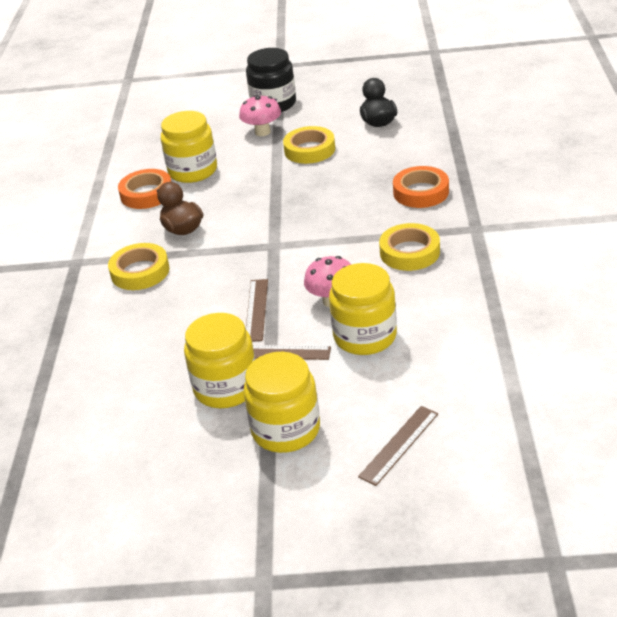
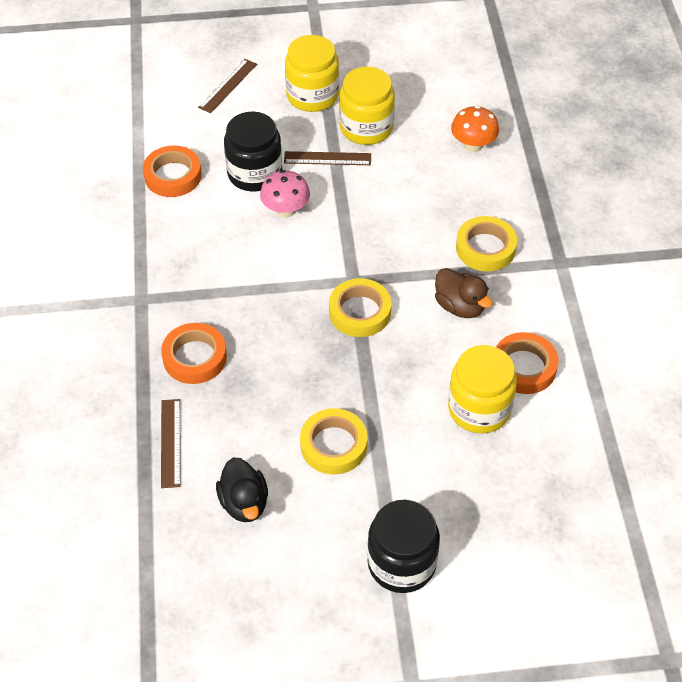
camera: 170 degrees right, 15 degrees up
pink mushroom [239,95,281,136] -> none
brown ruler [246,279,268,342] -> brown ruler moved to [161,399,181,488]
yellow jar [329,263,397,355] -> black jar [224,112,282,192]
yellow tape [379,223,440,271] -> yellow tape moved to [329,278,391,337]
none -> orange tape [143,145,202,197]
none -> orange mushroom [451,106,499,152]

